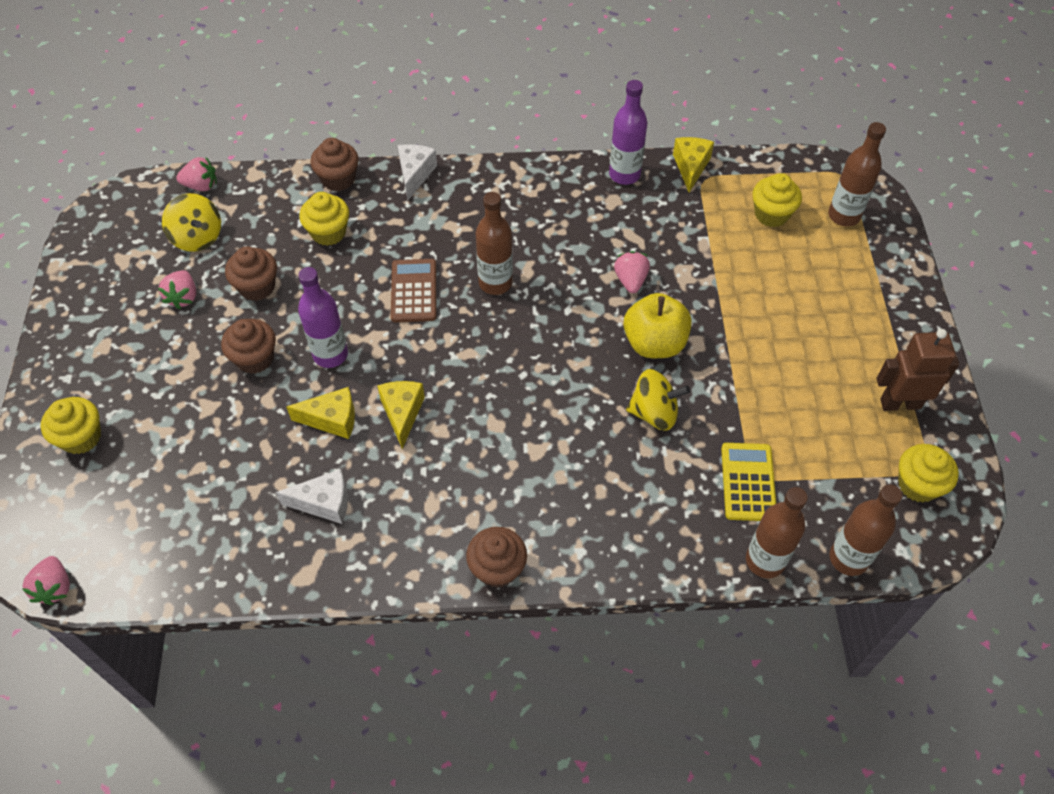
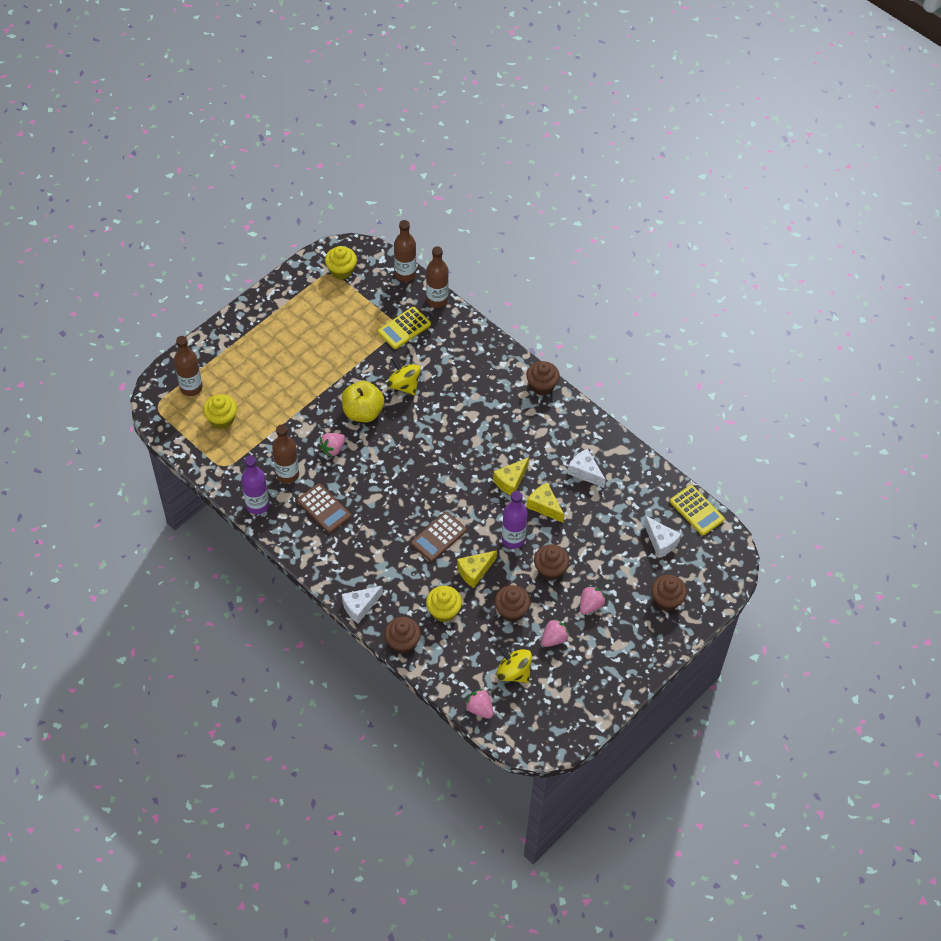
camera: 135 degrees left, 0 degrees up
pink strawberry [22,556,70,605] -> pink strawberry moved to [580,586,606,615]
yellow cupcake [41,397,101,454] -> brown cupcake [651,575,687,611]
yellow spinning top [162,193,221,252] -> yellow spinning top turned 60 degrees counterclockwise [496,646,532,683]
brown bottle [476,192,513,295] -> brown bottle moved to [272,424,299,484]
yellow cheese [673,137,714,193] -> yellow cheese moved to [457,550,497,588]
brown robot [877,329,959,411] -> none
none -> brown calculator [297,483,351,533]
none -> white cheese [644,516,681,558]
none -> yellow calculator [670,485,725,536]

